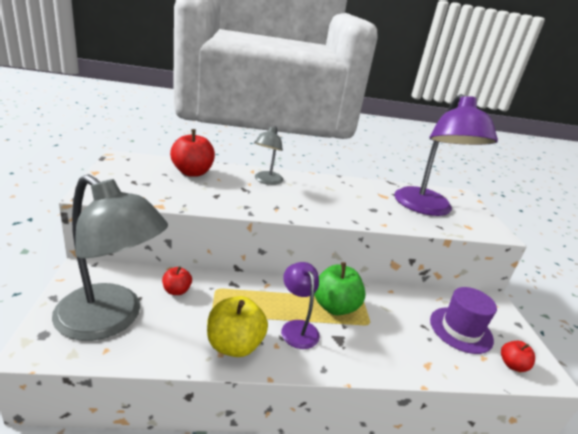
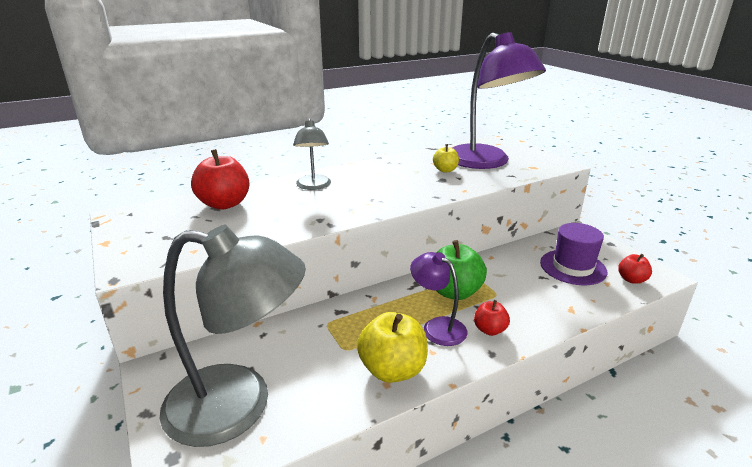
camera: 20 degrees left, 0 degrees up
red apple [162,266,192,295] -> red apple moved to [474,300,510,336]
none -> yellow apple [433,144,459,172]

